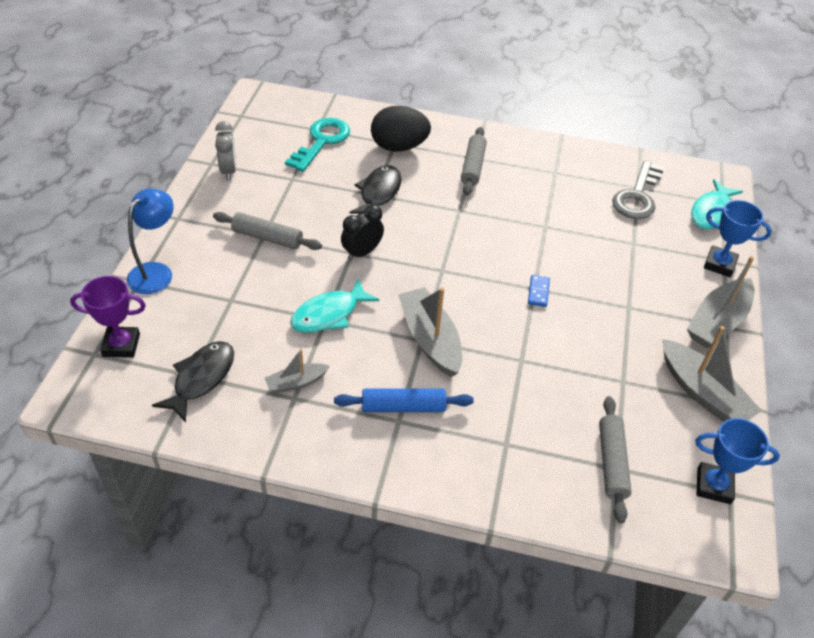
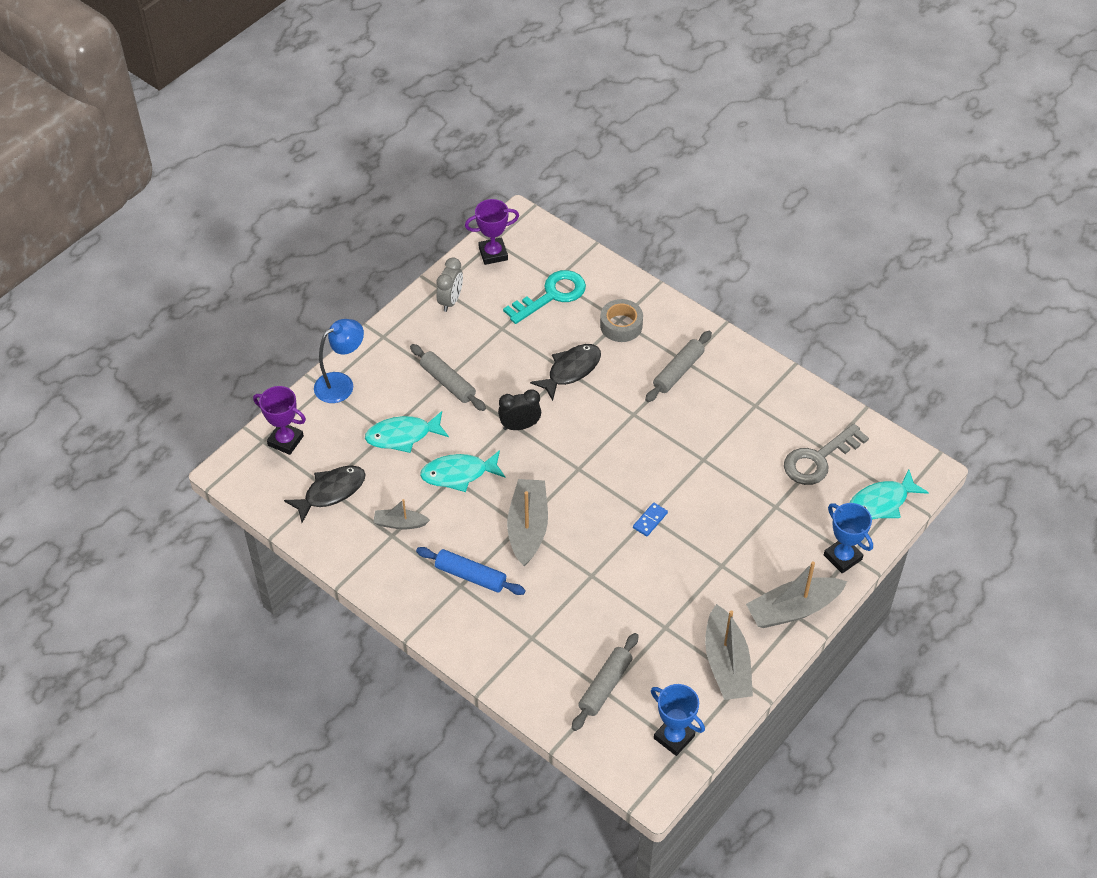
camera: 30 degrees right, 5 degrees up
black egg [371,106,431,152] -> grey tape [600,299,643,342]
none -> turquoise fish [365,411,449,453]
none -> purple trophy [465,199,519,265]

